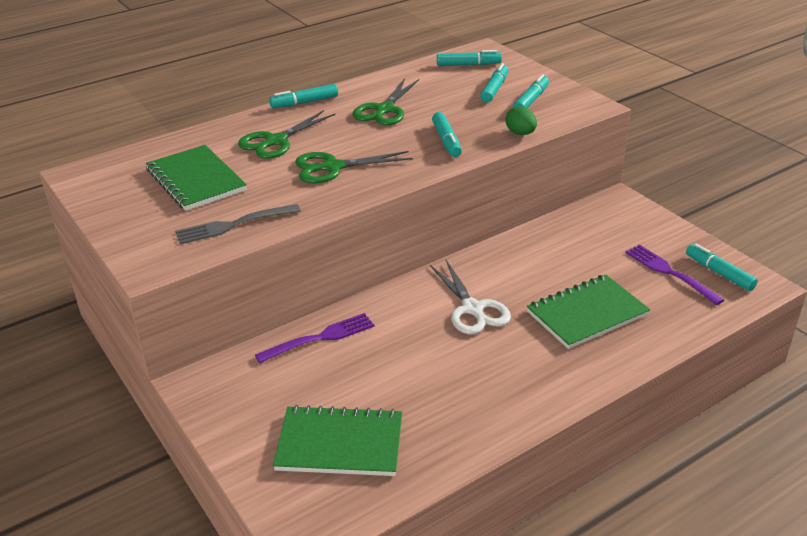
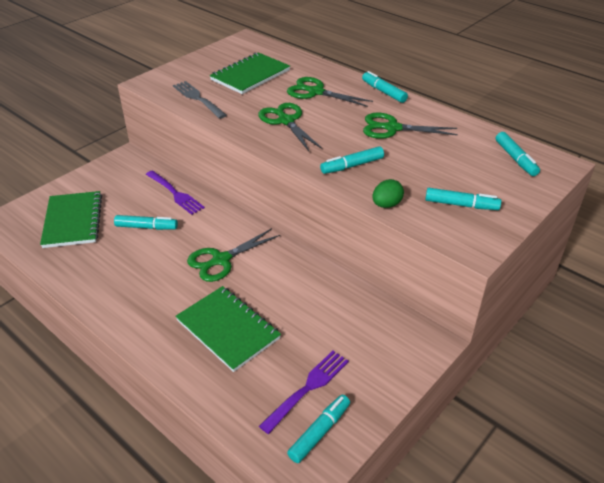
camera: 75 degrees right, 5 degrees up
white scissors [430,260,511,334] -> green scissors [187,228,280,282]
turquoise marker [480,63,509,102] -> turquoise marker moved to [114,215,178,230]

